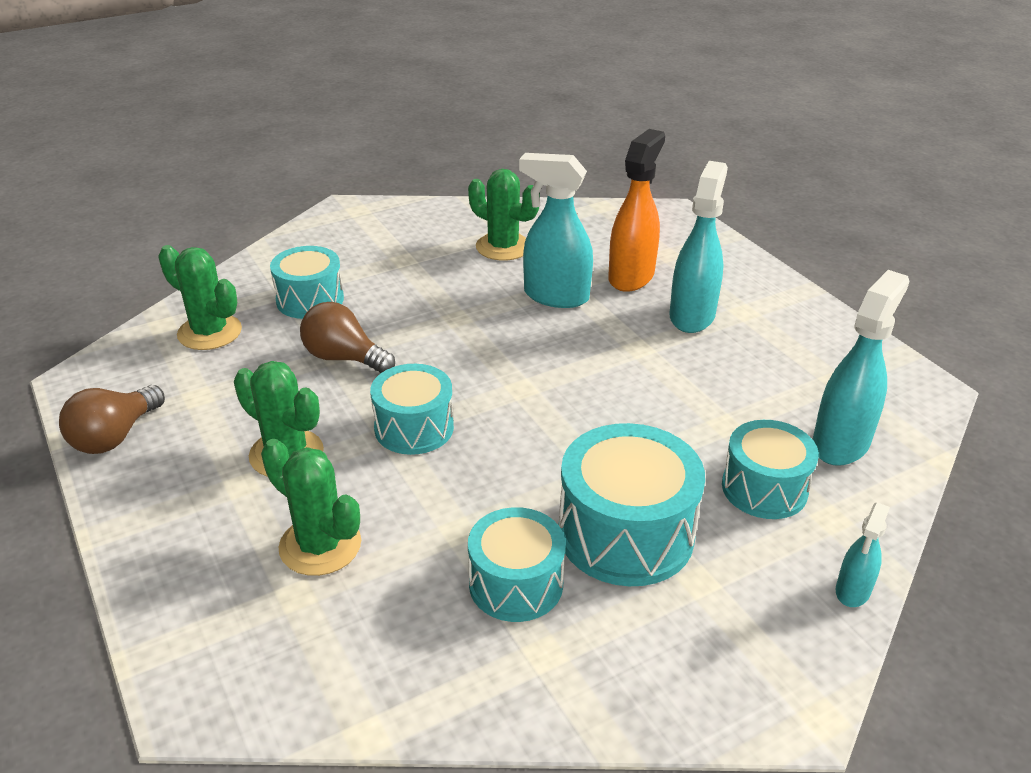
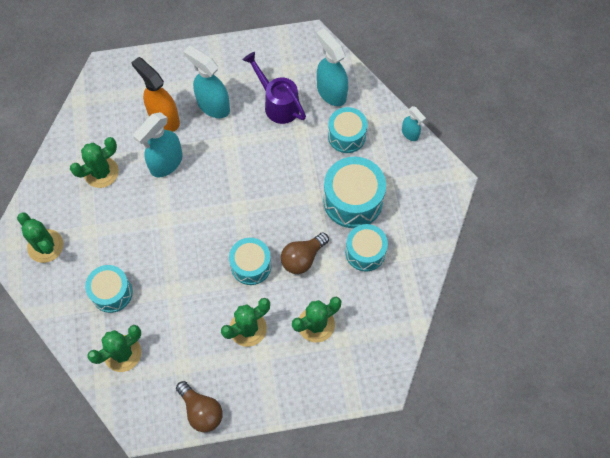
camera: 70 degrees left, 30 degrees up
brown light bulb [300,302,395,373] -> brown light bulb moved to [281,232,329,274]
none -> green cactus [17,212,63,263]
none -> purple watering can [243,52,306,124]

